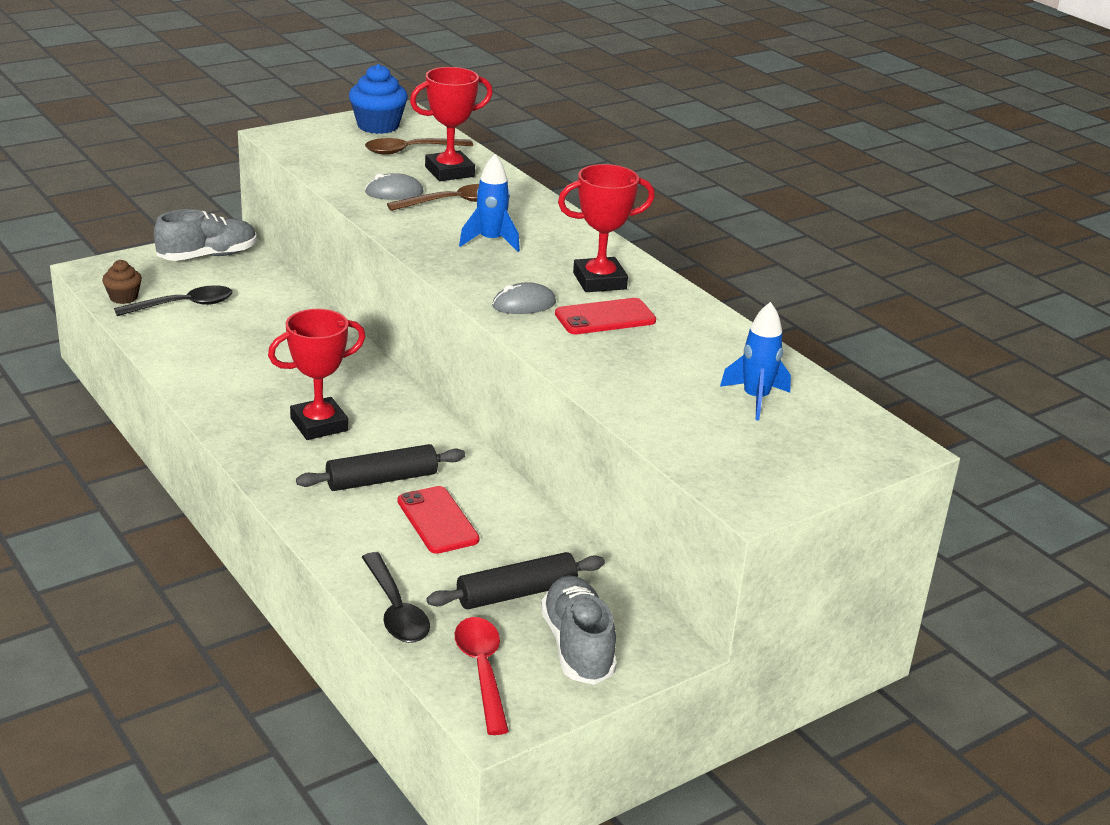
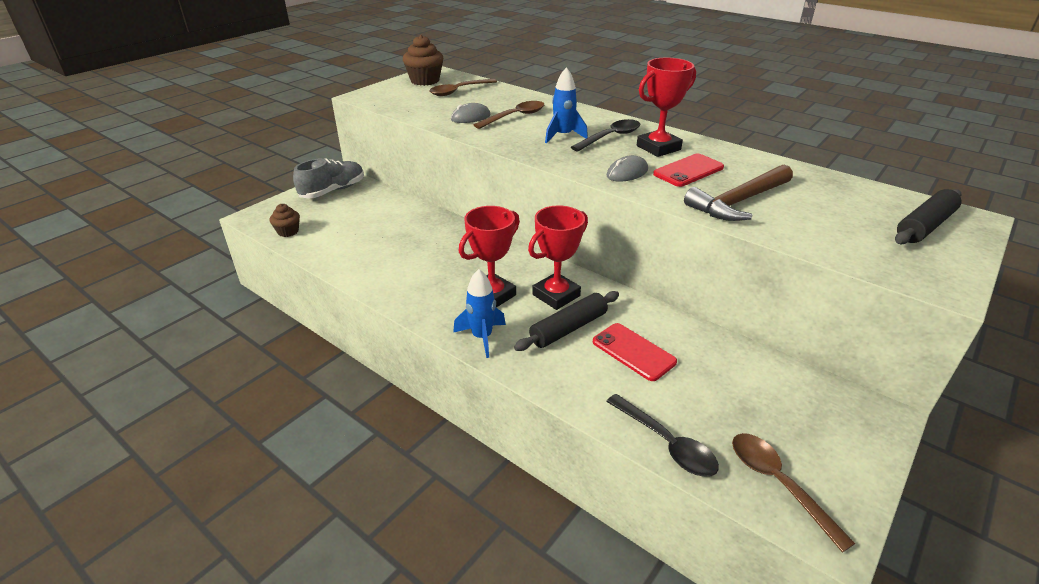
camera: 15 degrees left, 5 degrees up
black spoon [114,285,232,316] -> black spoon moved to [571,119,640,151]
blue cupcake [349,64,408,134] -> brown cupcake [403,35,443,86]
red trophy [410,67,493,181] -> red trophy moved to [528,205,588,310]
black rolling pin [427,552,605,609] -> black rolling pin moved to [895,189,961,244]
red spoon [455,617,509,735] -> brown spoon [732,433,856,553]
grey shoe [541,576,617,685] -> none
blue rocket [720,302,791,420] -> blue rocket moved to [453,269,506,358]
none -> brown hammer [684,164,793,221]

